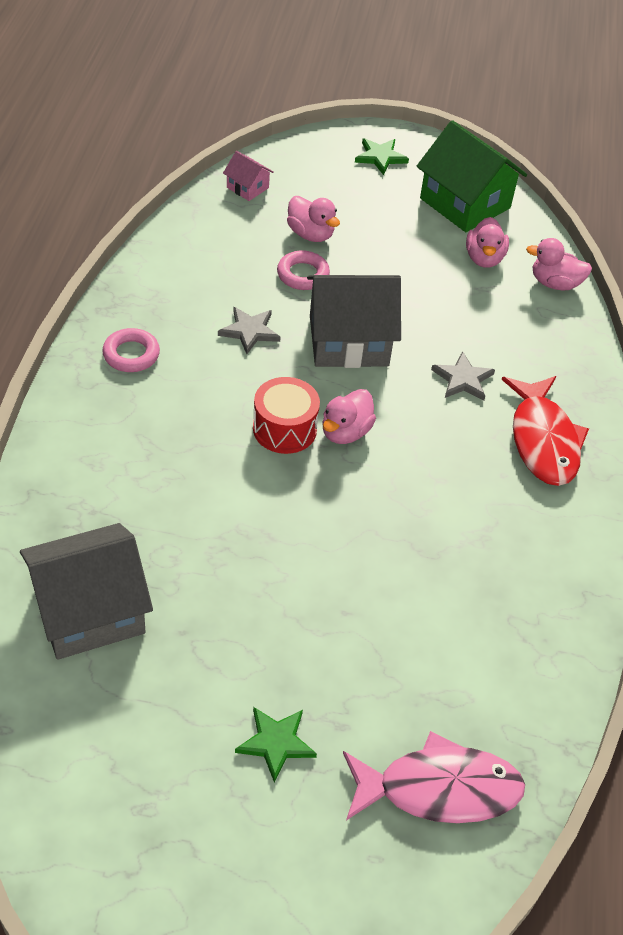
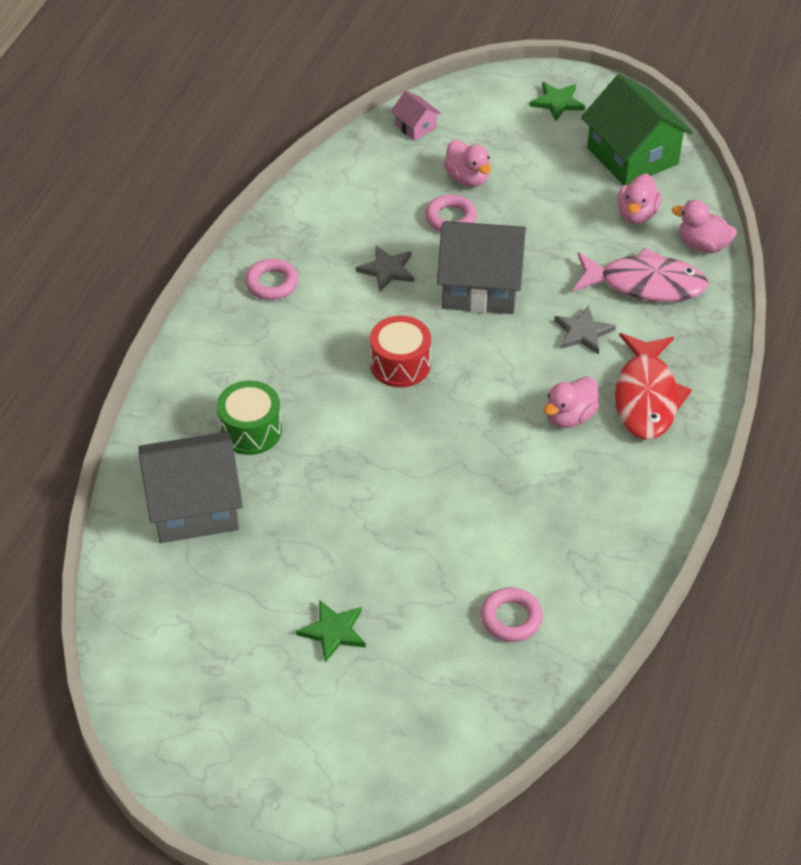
camera: 15 degrees right, 0 degrees up
pink duck [322,389,376,444] -> pink duck moved to [544,376,599,428]
pink fish [343,731,525,823] -> pink fish moved to [573,248,709,302]
none -> green drum [217,380,282,455]
none -> pink ring [480,587,543,642]

